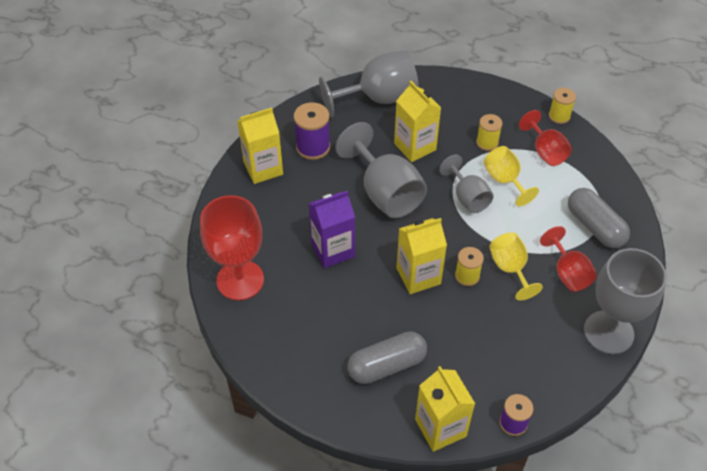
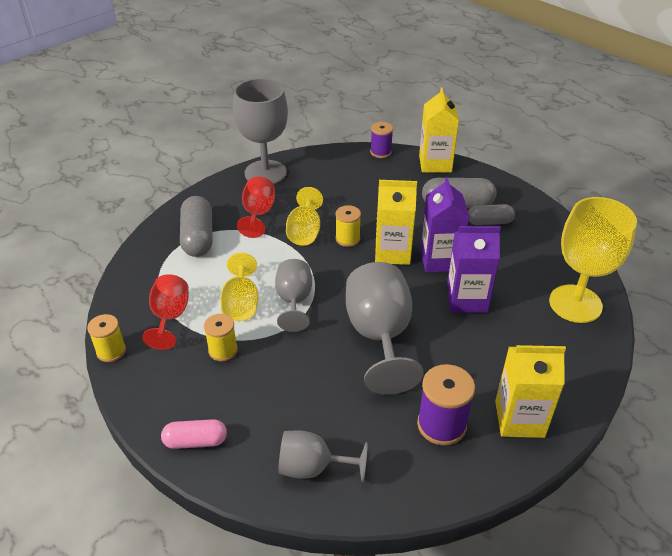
camera: 155 degrees left, 10 degrees down
red goblet [200,195,264,300] -> yellow goblet [549,197,637,323]
grey goblet [319,50,419,117] -> grey goblet [278,431,368,482], size x0.60
yellow carton [394,81,441,162] -> none
none -> pink capsule [161,419,227,449]
none -> purple carton [420,177,469,272]
none -> grey capsule [468,204,515,225]

